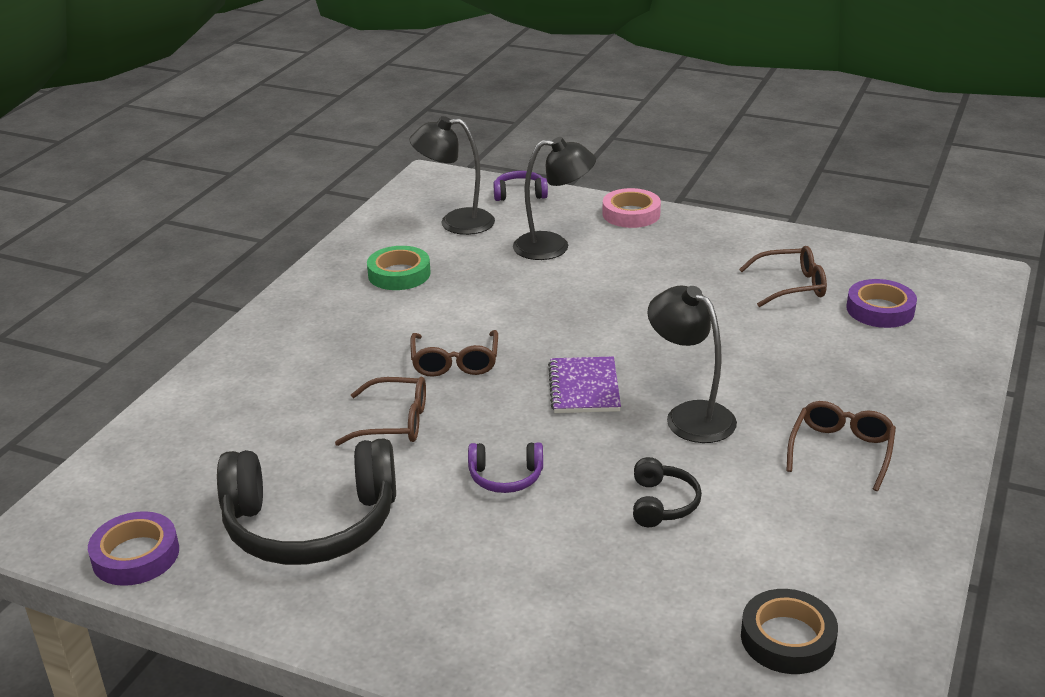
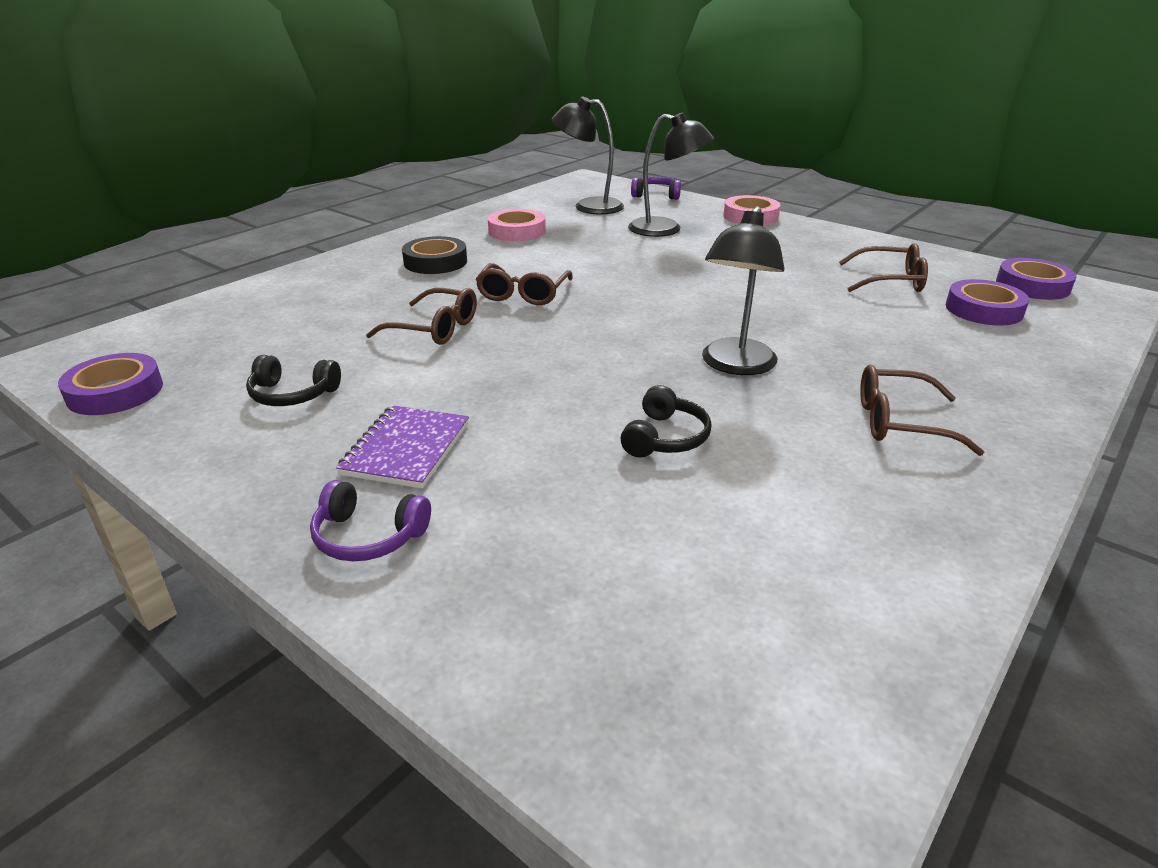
camera: 15 degrees right, 0 degrees up
black headphones [217,438,396,565] -> black headphones [246,355,341,406], size x0.45
green tape [367,246,431,290] -> pink tape [488,209,546,241]
purple headphones [468,442,543,493] -> purple headphones moved to [310,480,431,561]
purple notebook [548,357,621,413] -> purple notebook moved to [336,405,469,489]
black lamp [648,286,737,443] -> black lamp turned 135 degrees counterclockwise [702,206,785,375]
black tape [741,589,838,674] -> black tape moved to [402,236,467,274]
brown glasses [786,401,896,491] -> brown glasses turned 120 degrees counterclockwise [860,365,984,456]
none -> purple tape [996,258,1077,300]

